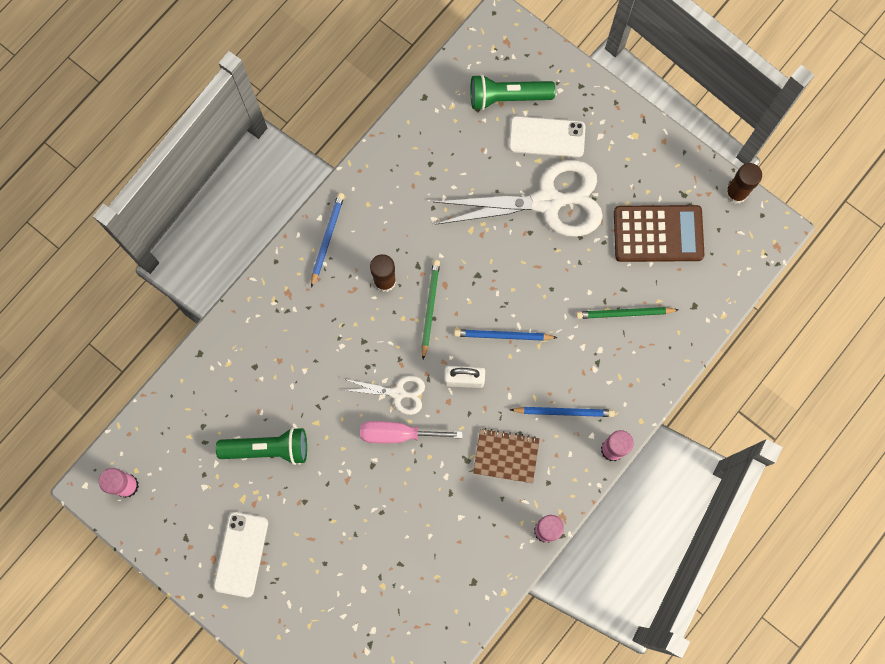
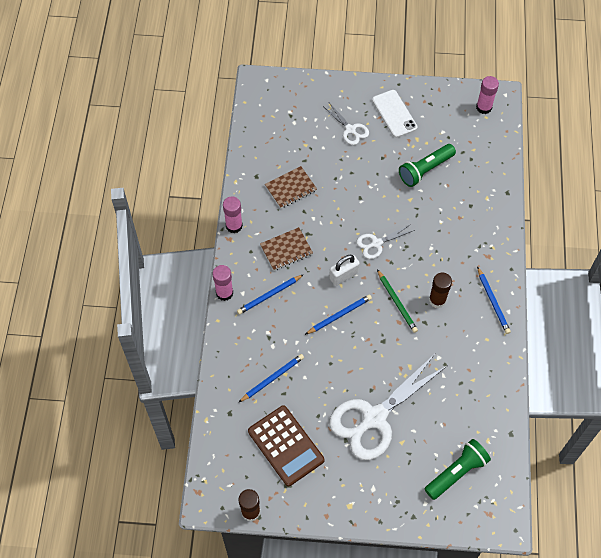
camera: 145 degrees right, 15 degrees down
pink screwdriver [360,421,463,443] -> none
white phone [509,116,585,158] -> none
green pencil [576,307,678,319] -> blue pencil [238,354,304,403]
brown calculator [614,205,705,262] -> brown calculator turned 90 degrees counterclockwise [248,405,324,486]
none -> brown notebook [265,166,317,208]
none -> white scissors [324,104,369,145]

